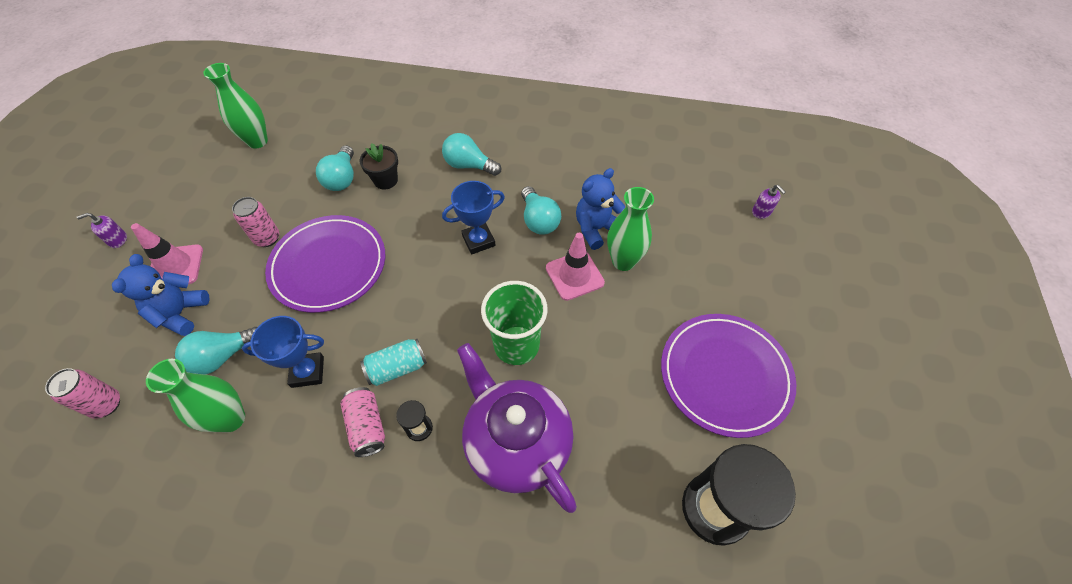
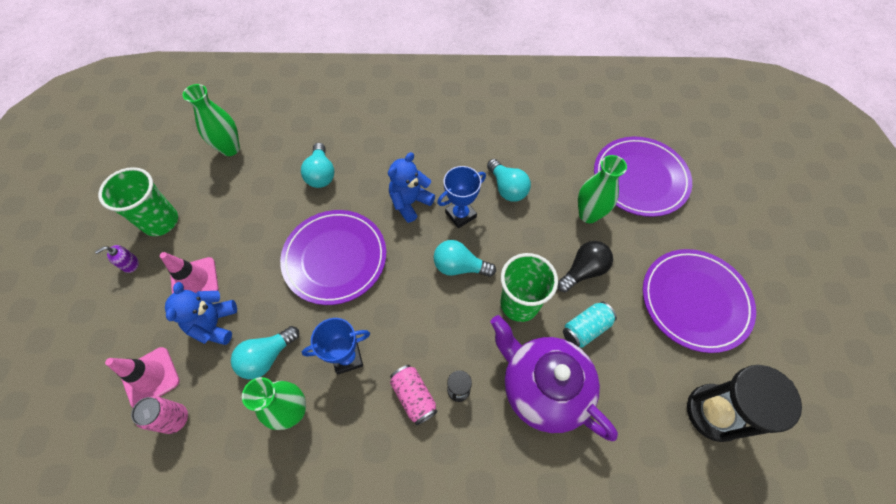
camera: 10 degrees left, 5 degrees up
pink can [232,197,279,247] -> none
black flower pot [360,143,398,190] -> none
turquoise can [360,339,427,386] -> turquoise can moved to [563,301,617,348]
turquoise light bulb [442,133,501,176] -> turquoise light bulb moved to [434,240,496,277]
pink traffic cone [546,233,605,301] -> pink traffic cone moved to [105,347,180,407]
blue teddy bear [576,168,625,250] -> blue teddy bear moved to [388,152,435,223]
purple soap dispenser [752,185,786,219] -> none
none -> green cup [98,167,178,236]
none -> black light bulb [557,241,613,292]
none -> purple plate [594,137,692,217]

